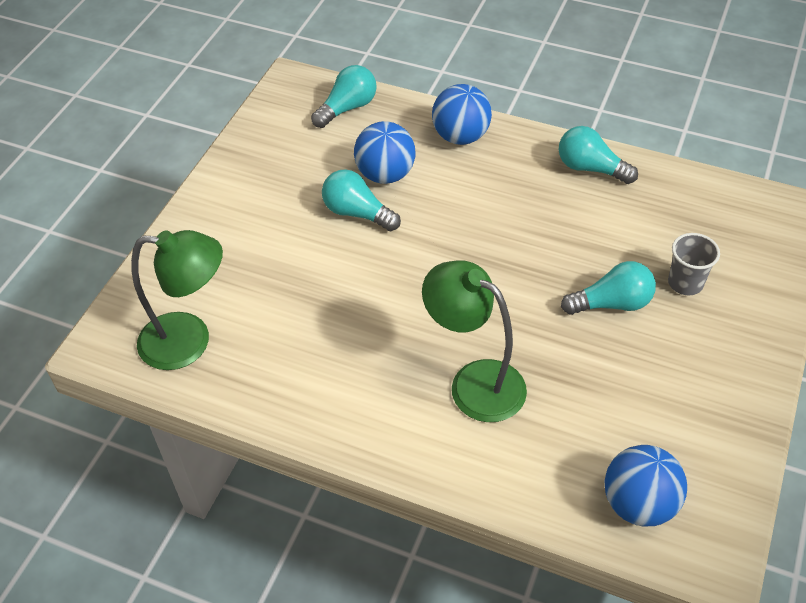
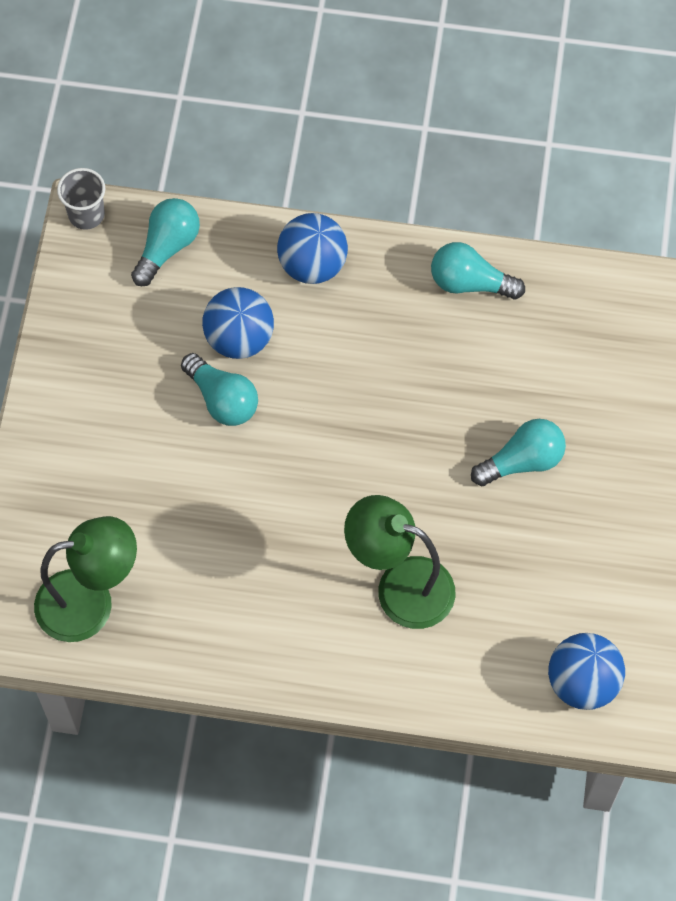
camera: 15 degrees left, 15 degrees up
turquoise light bulb [322,169,401,231] -> turquoise light bulb turned 150 degrees counterclockwise [181,353,258,426]
grey cup [668,233,720,295] -> grey cup moved to [57,168,105,230]

